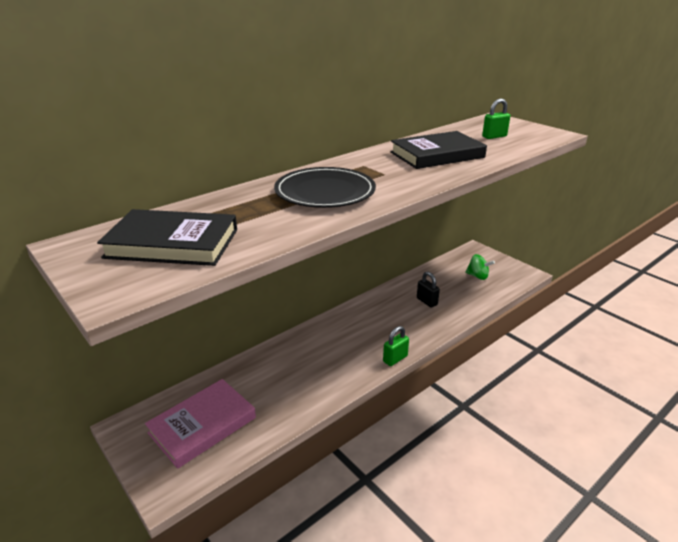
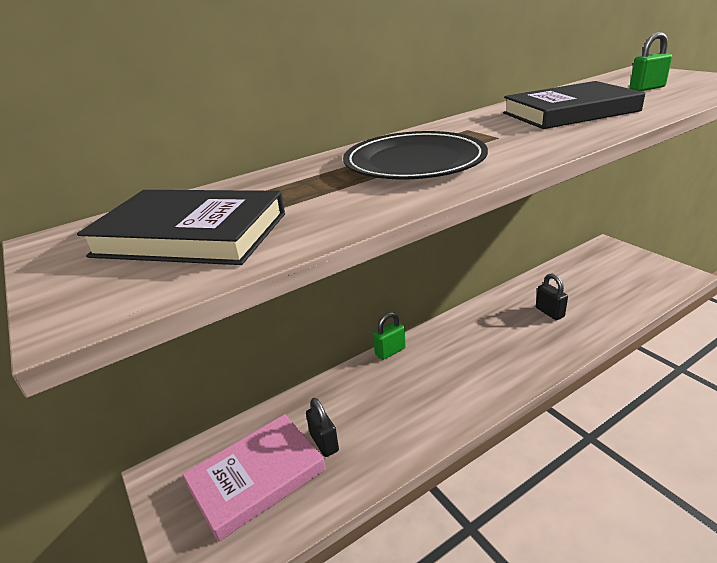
camera: 10 degrees right, 0 degrees up
green padlock [383,326,409,366] -> green padlock moved to [373,312,406,360]
green spinning top [465,254,495,280] -> none
none -> black padlock [306,398,339,457]

